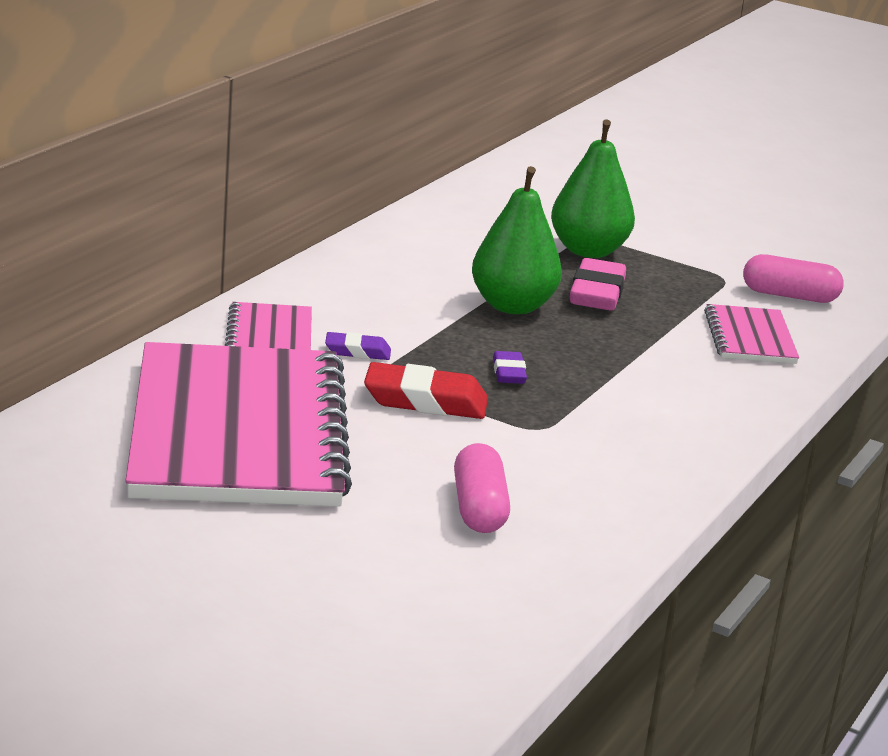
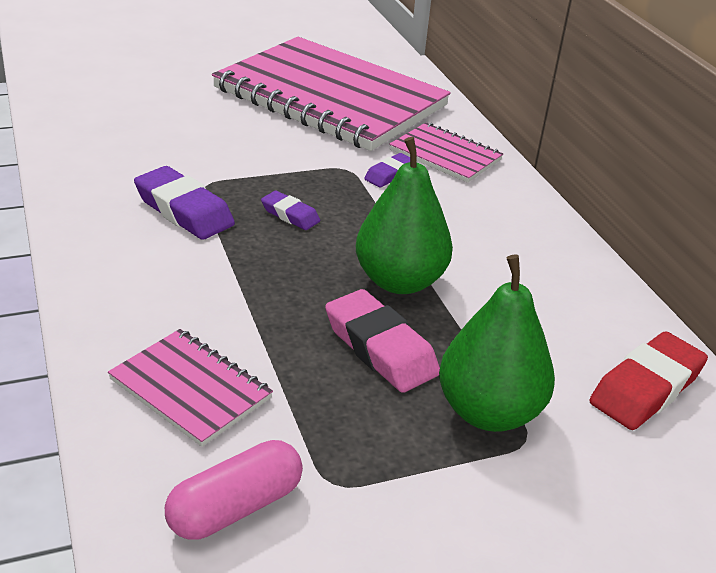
camera: 130 degrees right, 10 degrees up
red eraser [364,362,488,419] -> red eraser moved to [589,331,708,430]
pink capsule [454,443,510,533] -> none
none -> purple eraser [134,166,235,240]

